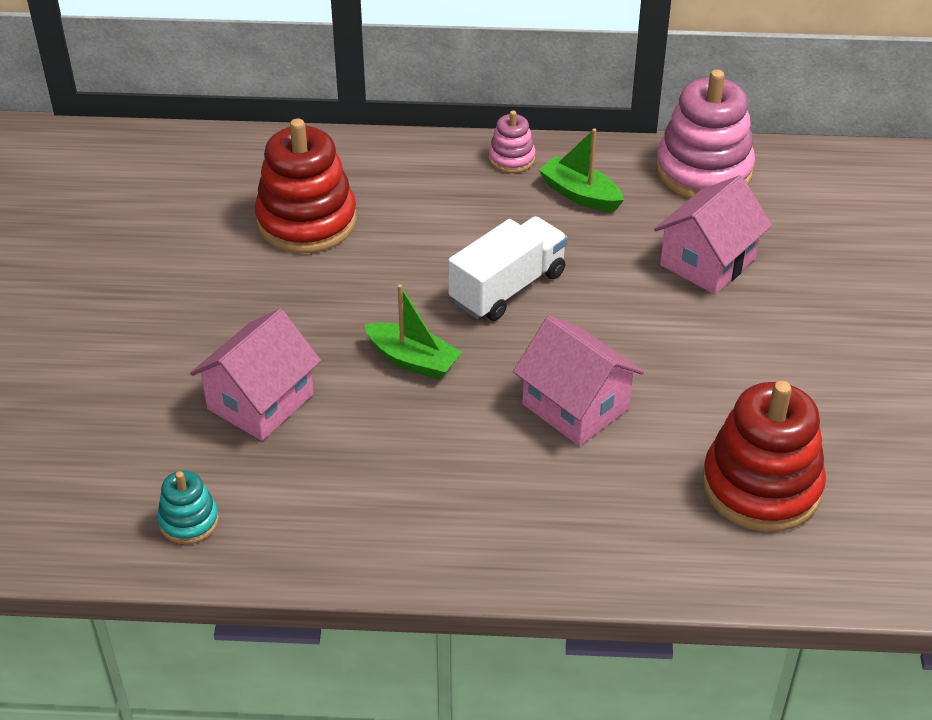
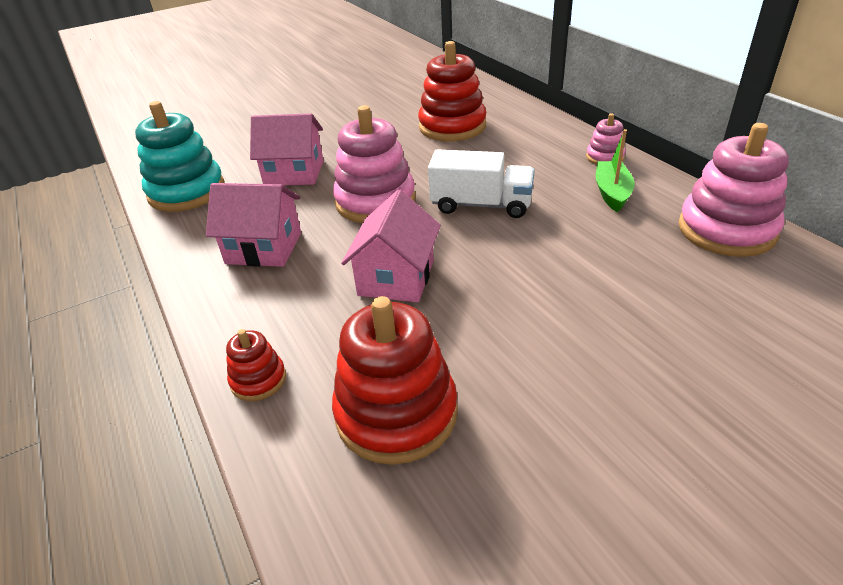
camera: 60 degrees right, 5 degrees down
turquoise stacking toy [157,470,219,544] -> turquoise stacking toy [135,101,225,212], size x2.04
green boat [364,284,462,380] -> pink stacking toy [333,105,416,223]
pink house [654,175,772,294] -> pink house moved to [206,183,301,267]
none -> red stacking toy [226,329,286,401]

